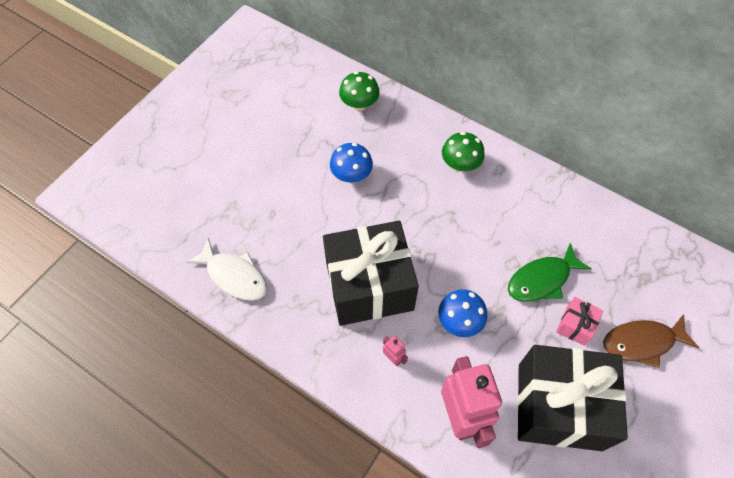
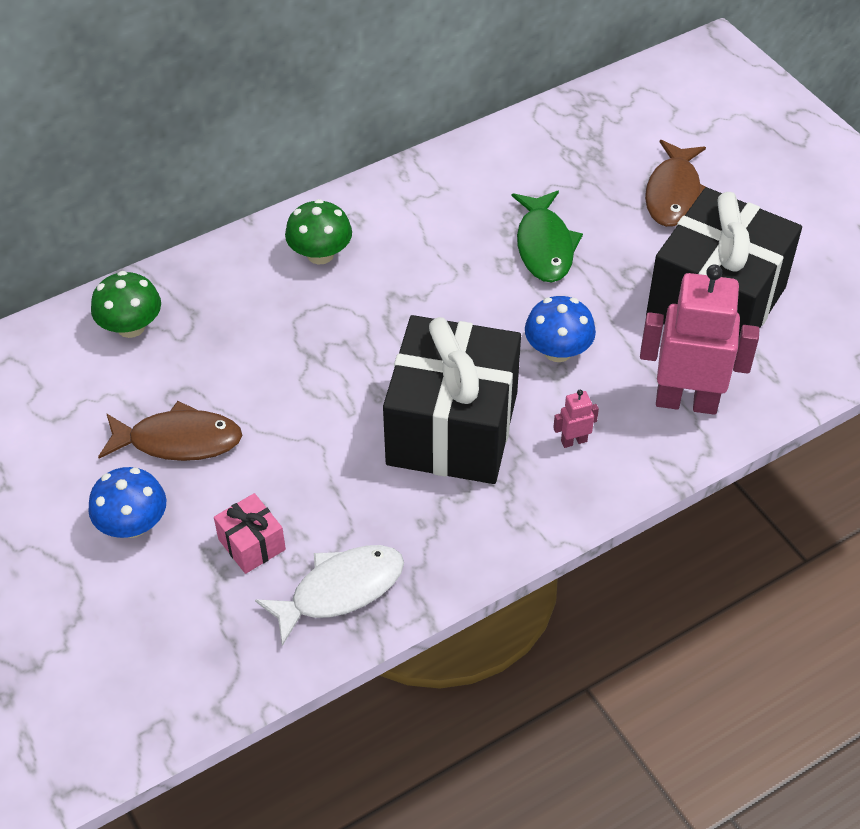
camera: 65 degrees left, 10 degrees down
blue mushroom [330,143,373,183] -> blue mushroom moved to [88,467,166,538]
pink gift [556,297,603,346] -> pink gift moved to [214,493,286,574]
none -> brown fish [98,401,243,461]

